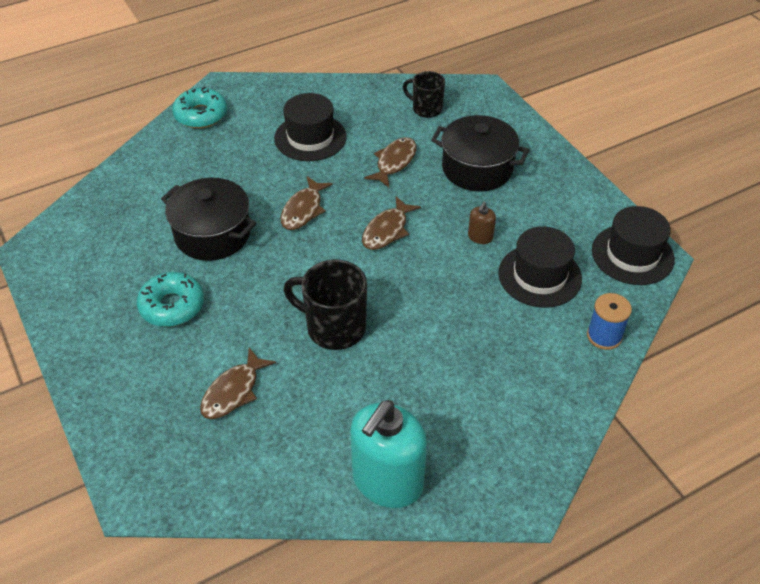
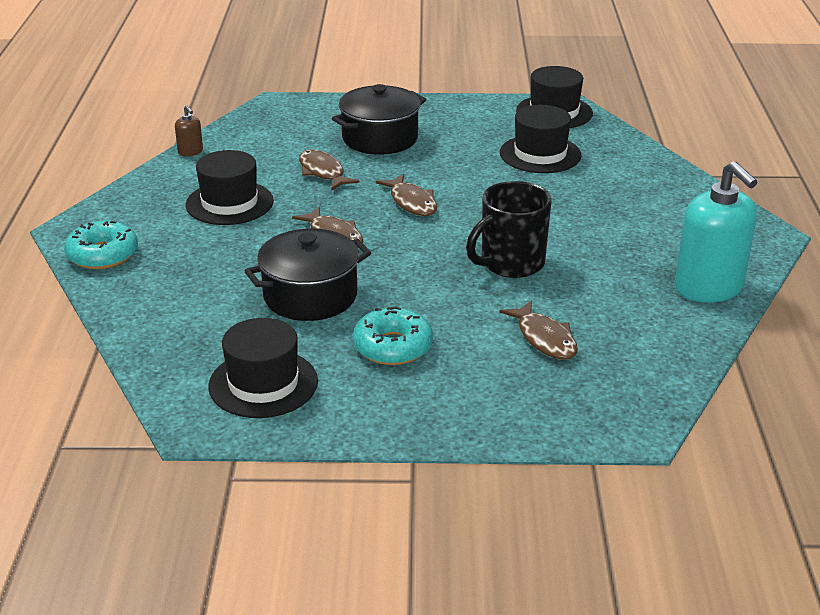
camera: 60 degrees left, 15 degrees down
black mug [403,71,445,118] -> none
brown soap dispenser [468,201,496,244] -> brown soap dispenser moved to [175,105,203,156]
blue spool [587,293,632,350] -> none
none -> black hat [208,318,318,418]

